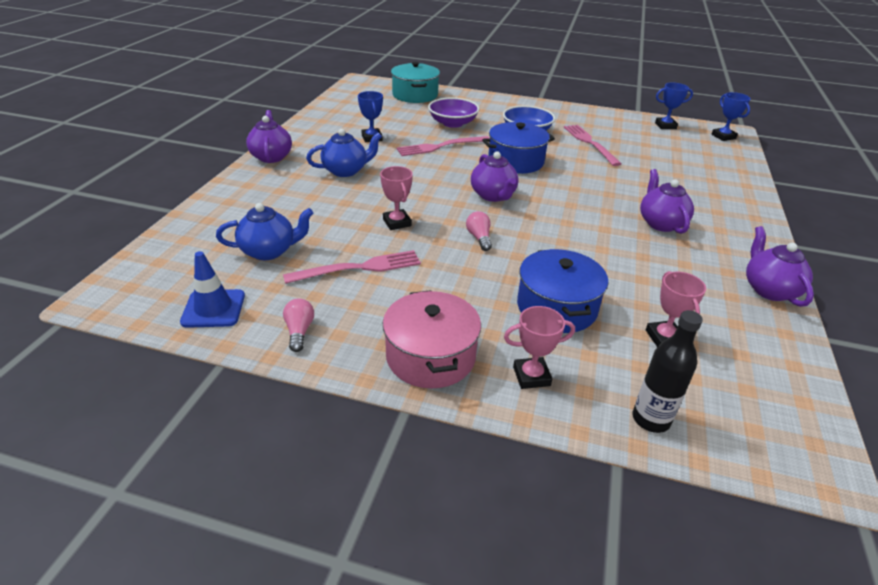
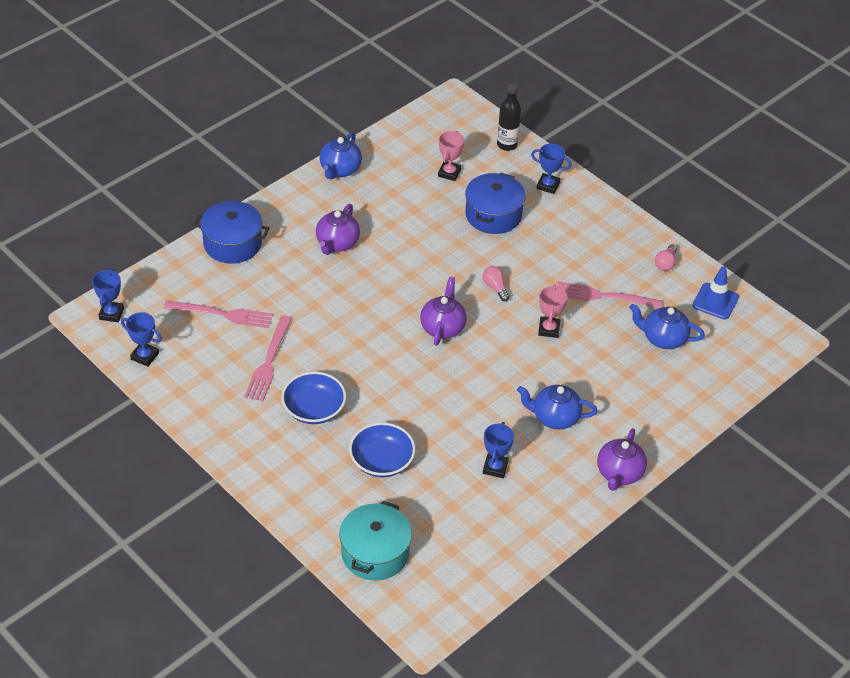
camera: 150 degrees left, 10 degrees up
pink pot [383,290,481,389] -> none
pink fork [396,136,490,156] -> pink fork moved to [164,301,273,328]
purple bowl [428,98,479,128] -> blue bowl [349,422,415,477]
pink light bulb [466,211,492,251] -> pink light bulb turned 135 degrees clockwise [483,266,510,301]
blue pot [482,122,555,174] -> blue pot moved to [194,201,269,264]
pink trophy [504,306,575,389] -> blue trophy [531,144,572,194]
purple teapot [746,226,814,307] -> blue teapot [320,132,362,179]

